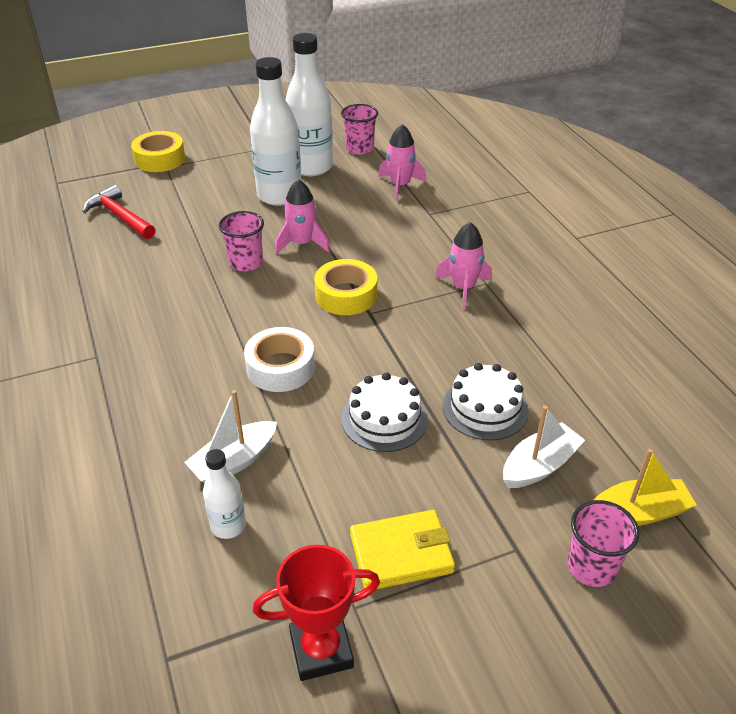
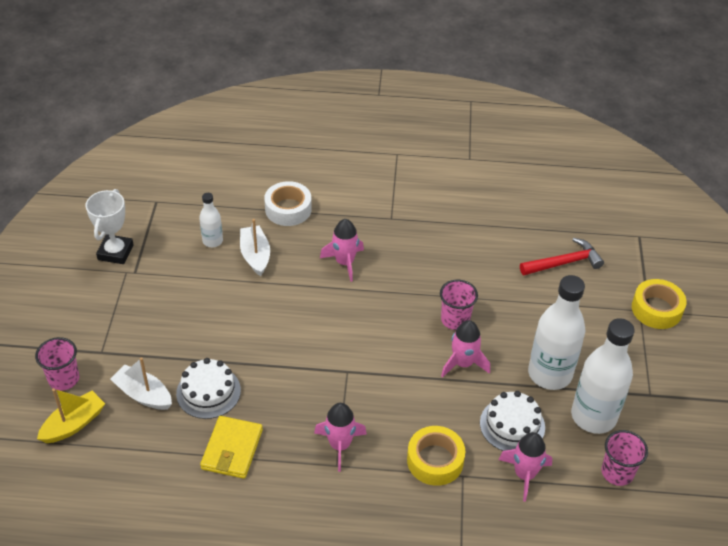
camera: 115 degrees right, 5 degrees up
white tape [244,327,315,392] -> white tape moved to [264,181,312,226]
red trophy [253,545,380,681] -> white trophy [85,189,134,264]
yellow tape [314,259,377,315] -> yellow tape moved to [407,426,465,486]
white cake [342,373,428,452] -> white cake moved to [480,391,545,451]
yellow wallet [350,510,455,589] -> yellow wallet moved to [200,416,263,479]
white boat [503,405,585,488] -> white boat turned 135 degrees clockwise [110,357,172,410]
yellow boat [594,449,697,526] -> yellow boat turned 150 degrees counterclockwise [37,388,105,443]
none -> pink rocket [320,219,364,282]

